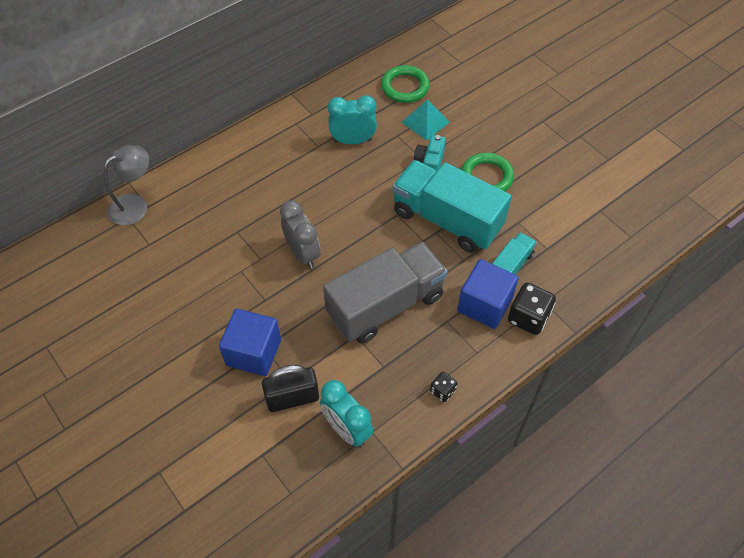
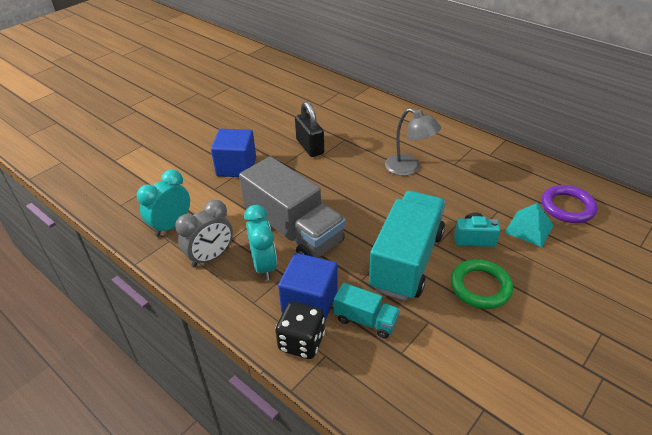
camera: 80 degrees right, 15 degrees down
grey lamp [104,145,149,226] -> grey lamp moved to [385,108,441,176]
black padlock [262,365,319,412] -> black padlock moved to [295,101,324,157]
grey clock [280,200,320,269] -> grey clock moved to [175,200,233,268]
turquoise clock [328,95,377,144] -> turquoise clock moved to [244,205,277,281]
green ring [381,65,430,103] -> purple ring [541,185,597,223]
black dice [430,372,458,402] -> none

